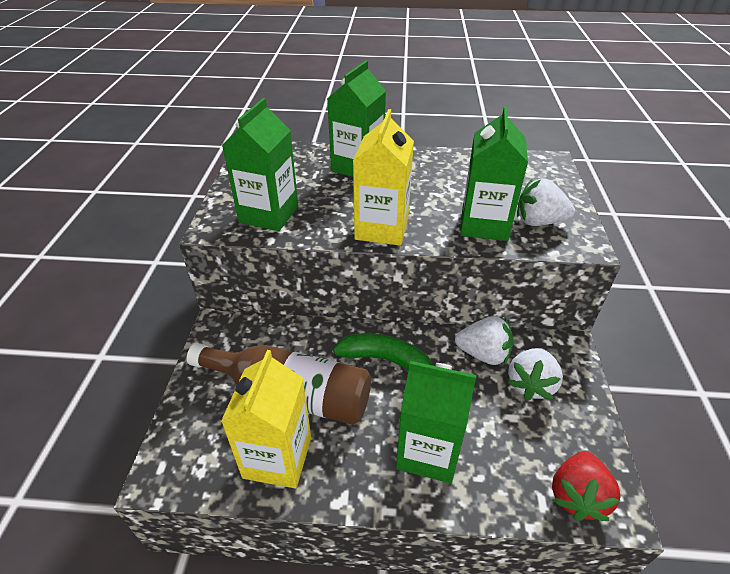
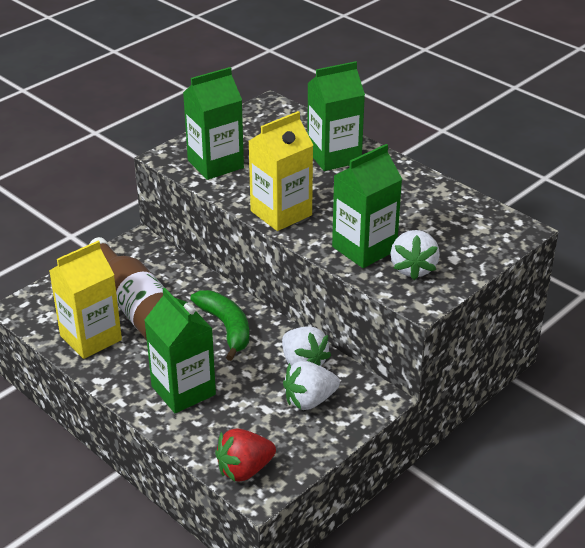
camera: 40 degrees right, 5 degrees down
white strawberry [517,179,575,226] -> white strawberry turned 135 degrees counterclockwise [391,230,440,280]

